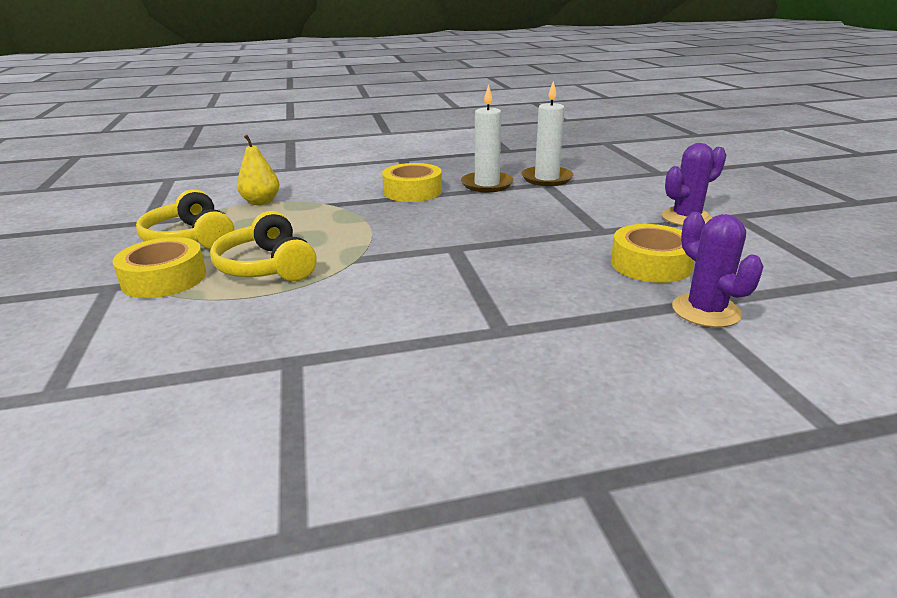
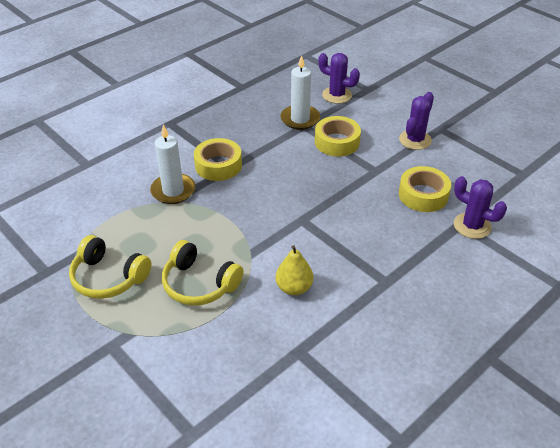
camera: 30 degrees left, 15 degrees up
yellow tape [113,237,206,298] -> yellow tape moved to [315,116,361,156]
yellow pear [237,135,280,205] -> yellow pear moved to [275,245,313,295]
white candle [461,84,513,192] -> white candle moved to [150,124,195,204]
none -> purple cactus [318,53,360,104]

